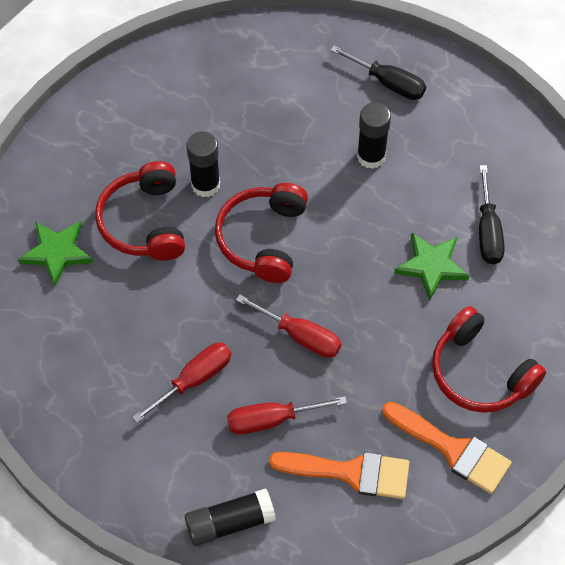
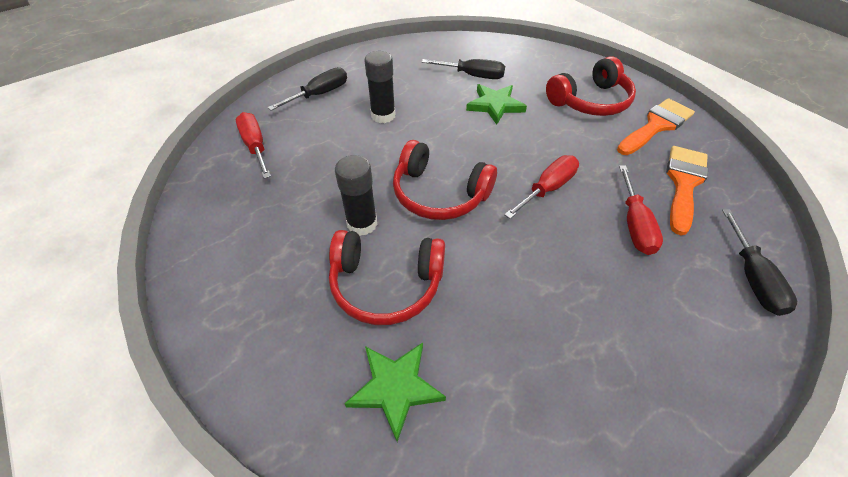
camera: 75 degrees left, 10 degrees down
red screwdriver [132,343,231,423] -> red screwdriver moved to [236,112,271,179]
black glue stick [185,488,276,546] -> black screwdriver [722,209,797,316]

